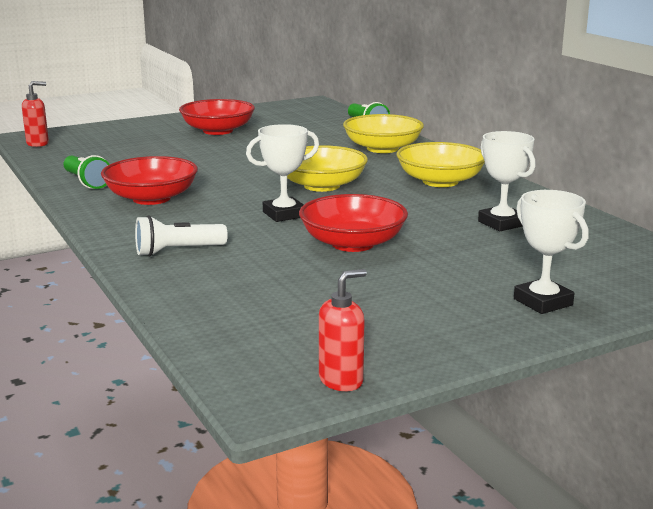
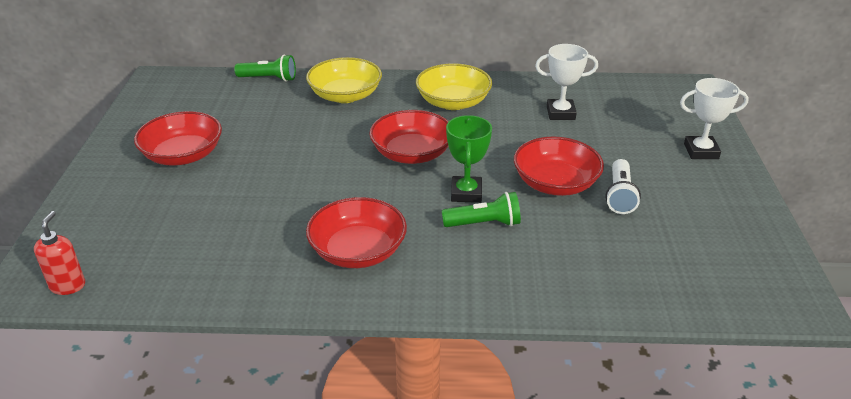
camera: 60 degrees left, 15 degrees up
green flashlight [63,155,110,189] -> green flashlight moved to [442,192,521,227]
white flashlight [135,215,228,257] -> white flashlight moved to [605,159,641,214]
white trophy [246,124,319,222] -> green trophy [446,115,492,203]
yellow bowl [287,145,368,192] -> red bowl [369,110,449,164]
red soap dispenser [319,269,367,391] -> none

